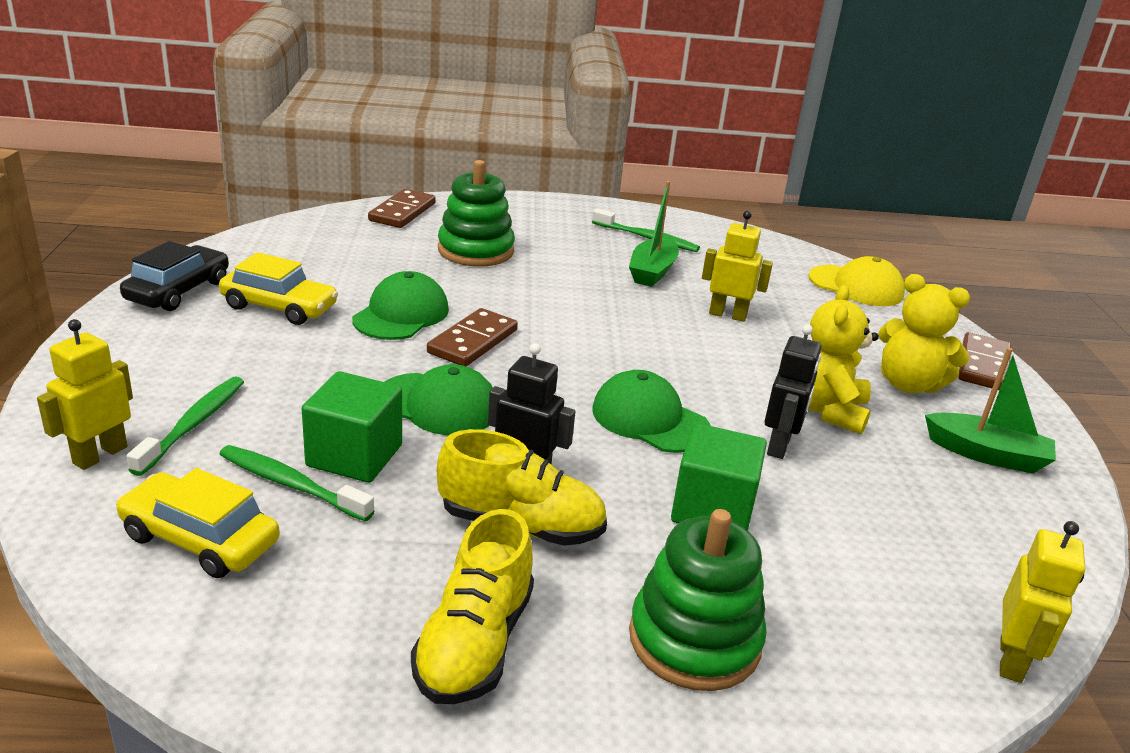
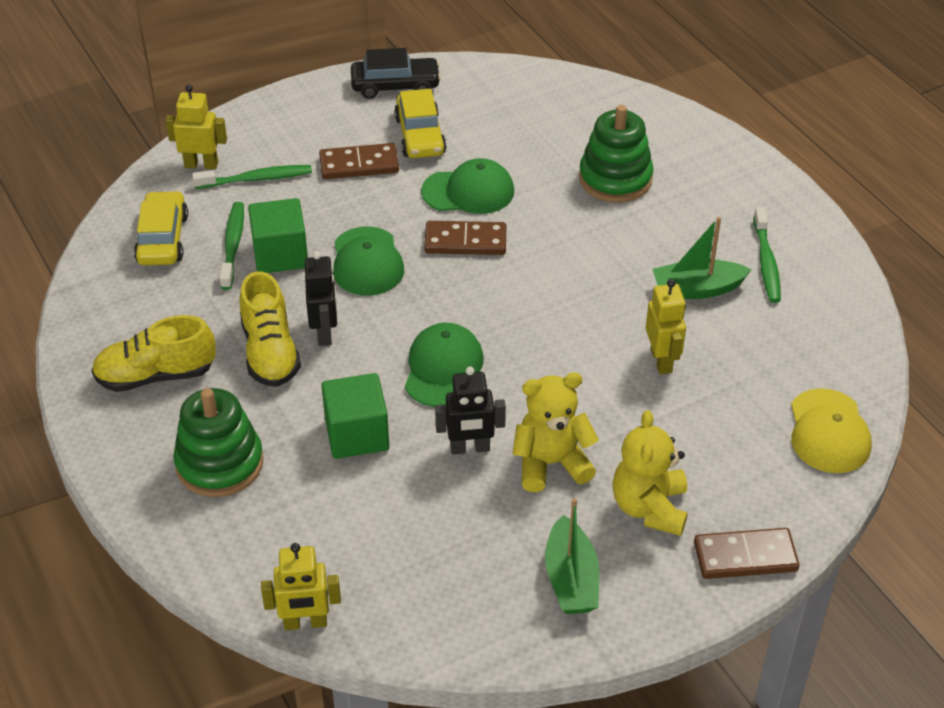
camera: 65 degrees right, 15 degrees up
brown domino [368,189,436,228] -> brown domino moved to [319,143,399,179]

